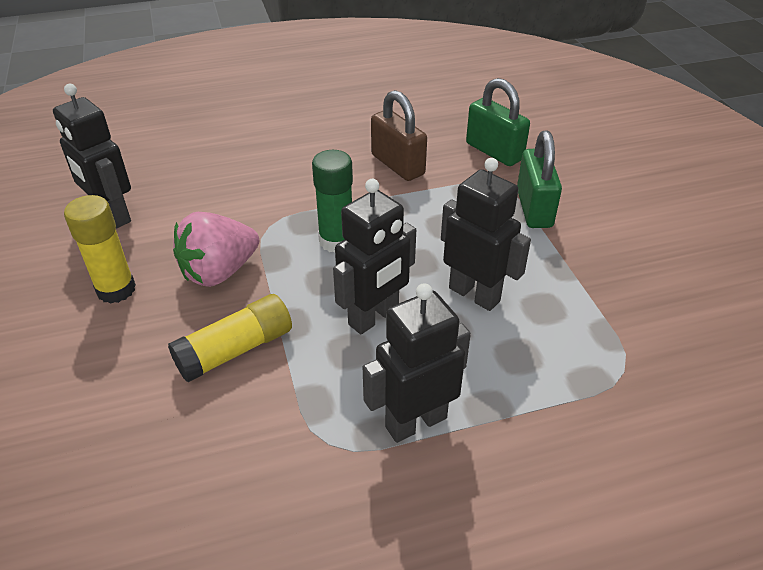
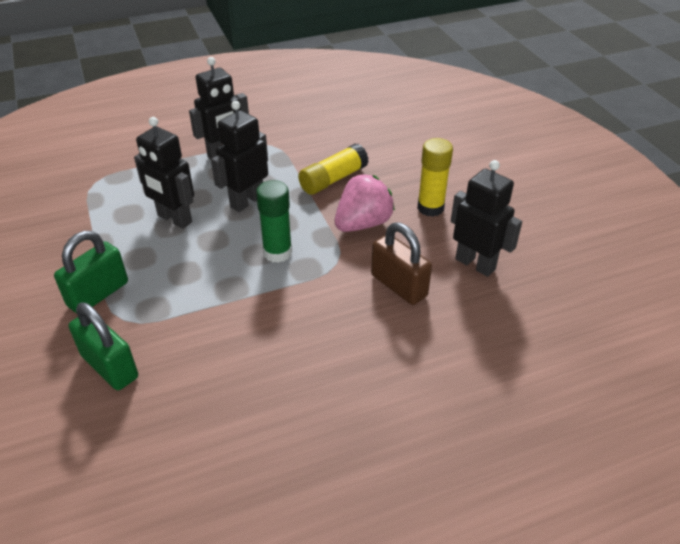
camera: 175 degrees right, 0 degrees up
brown padlock [371,90,427,181] -> brown padlock moved to [371,222,432,305]
green padlock [517,131,562,228] -> green padlock turned 45 degrees clockwise [54,231,128,314]

